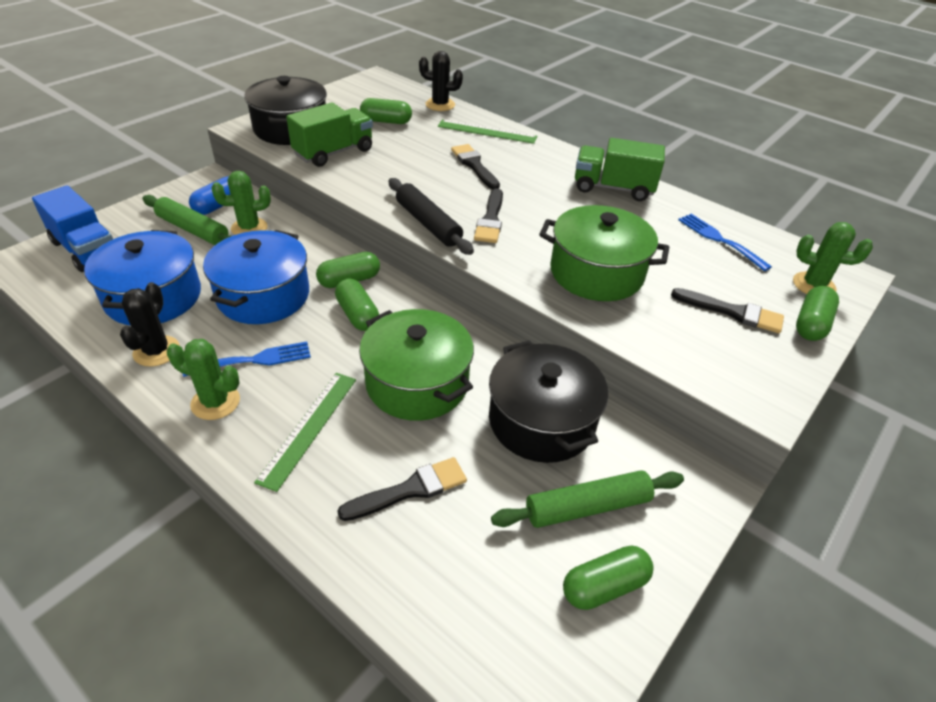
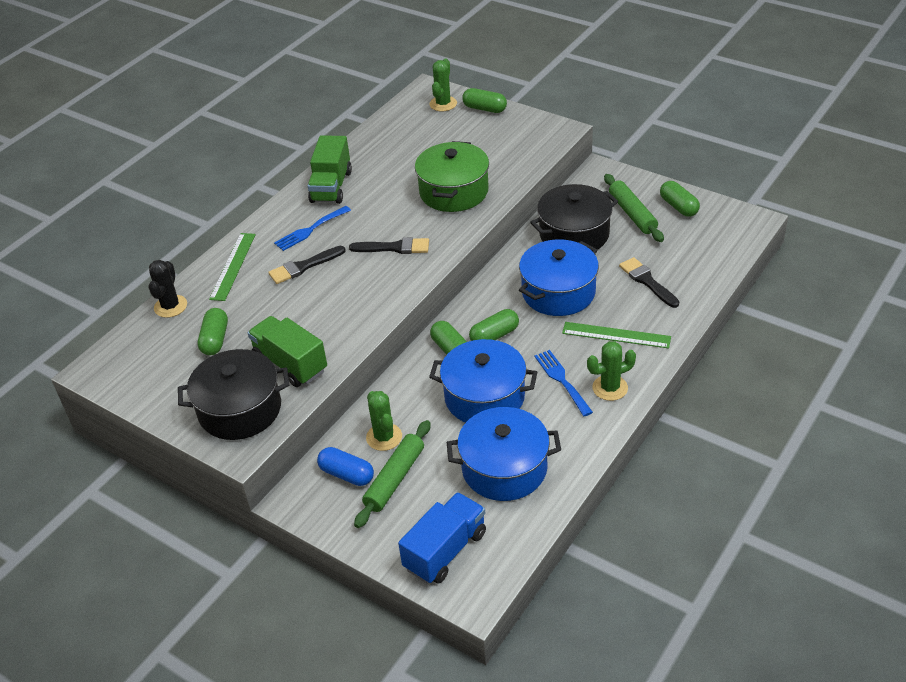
camera: 90 degrees left, 0 degrees up
black cactus [120,282,180,367] -> none
green cactus [167,339,240,420] -> green cactus turned 60 degrees clockwise [587,341,636,401]
green pot [359,309,474,421] -> blue pot [519,239,599,316]
black rolling pin [388,178,474,255] -> none
black brush [671,288,784,333] -> none
blue fork [678,214,772,271] -> blue fork moved to [274,206,351,251]

